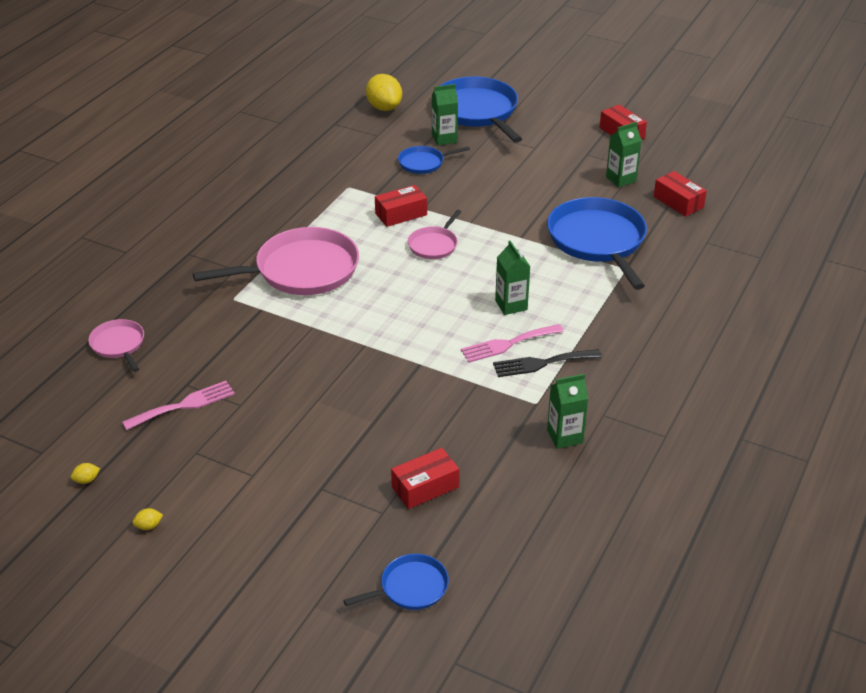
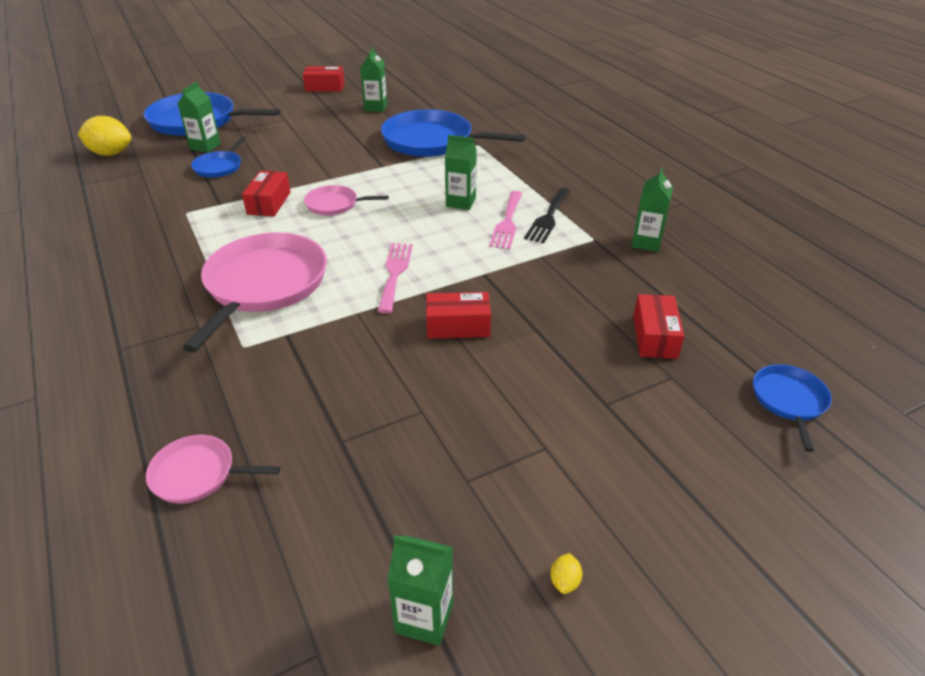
camera: 55 degrees left, 0 degrees up
yellow lemon [71,463,100,484] -> green carton [387,535,453,646]
pink fork [122,381,235,430] -> pink fork moved to [378,243,413,313]
pink pan [408,210,461,259] -> pink pan turned 120 degrees clockwise [304,185,389,215]
red box [654,171,707,217] -> red box moved to [426,292,491,339]

